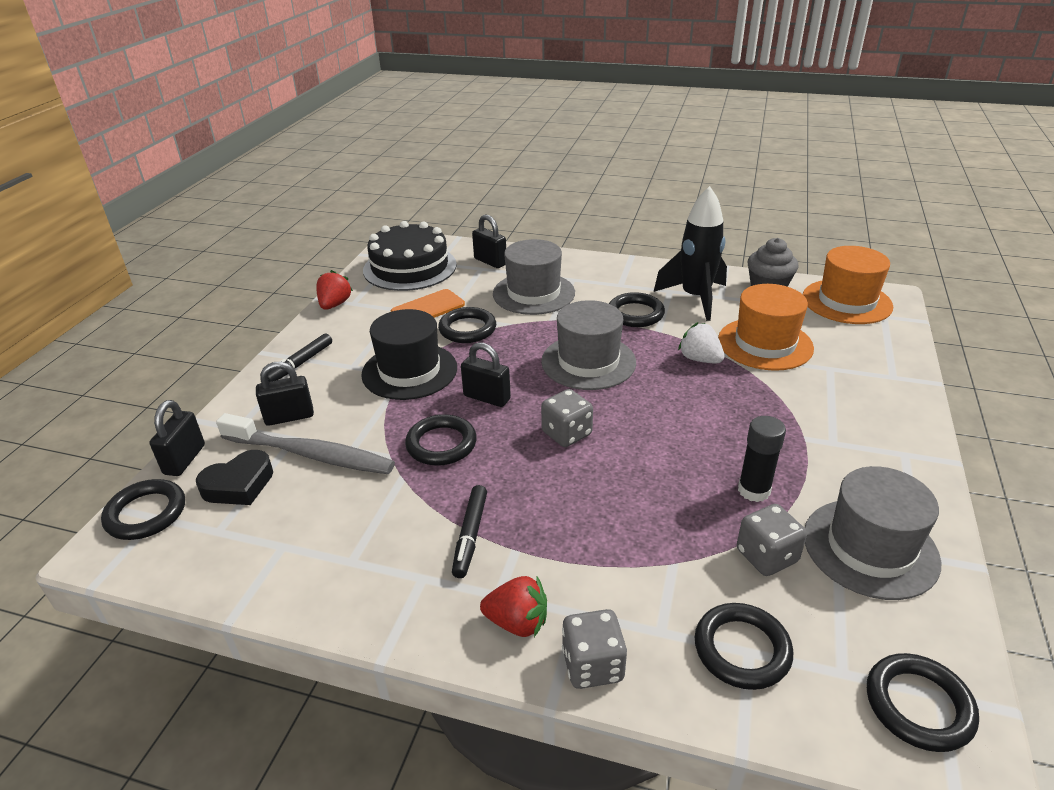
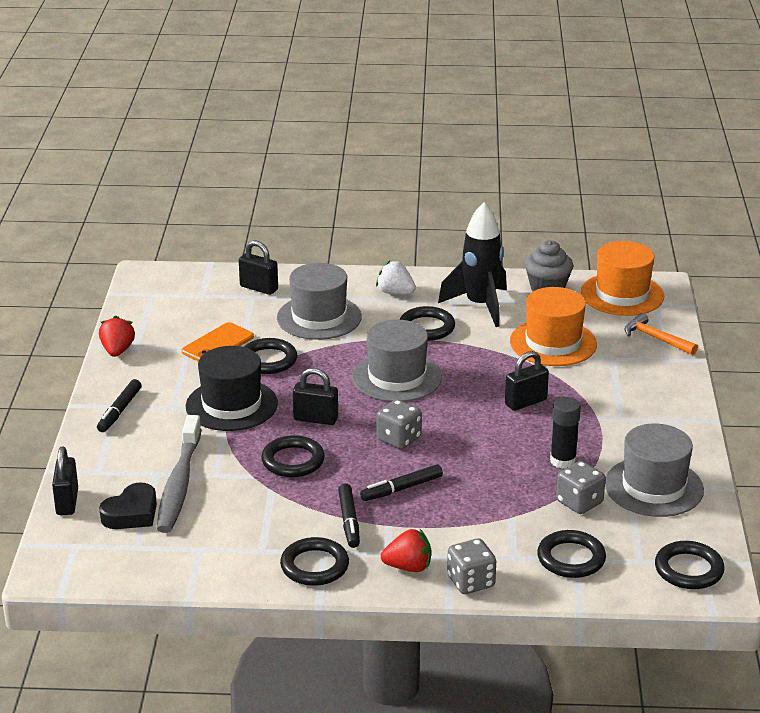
camera: 15 degrees left, 5 degrees down
black ring [101,479,185,540] -> black ring moved to [280,537,349,586]
grey toothbrush [216,413,395,474] -> grey toothbrush turned 90 degrees clockwise [157,415,201,533]
black padlock [256,362,314,426] -> black padlock moved to [505,351,549,411]
black cake [363,221,457,291] -> none
white strawberry [678,322,725,363] -> white strawberry moved to [376,260,416,294]
none -> black marker [360,465,443,501]
none -> orange hammer [624,313,698,355]

